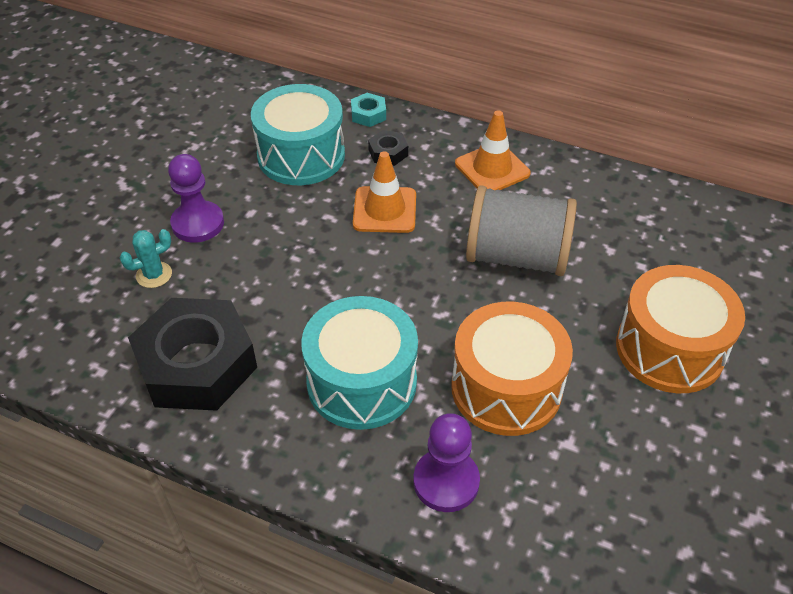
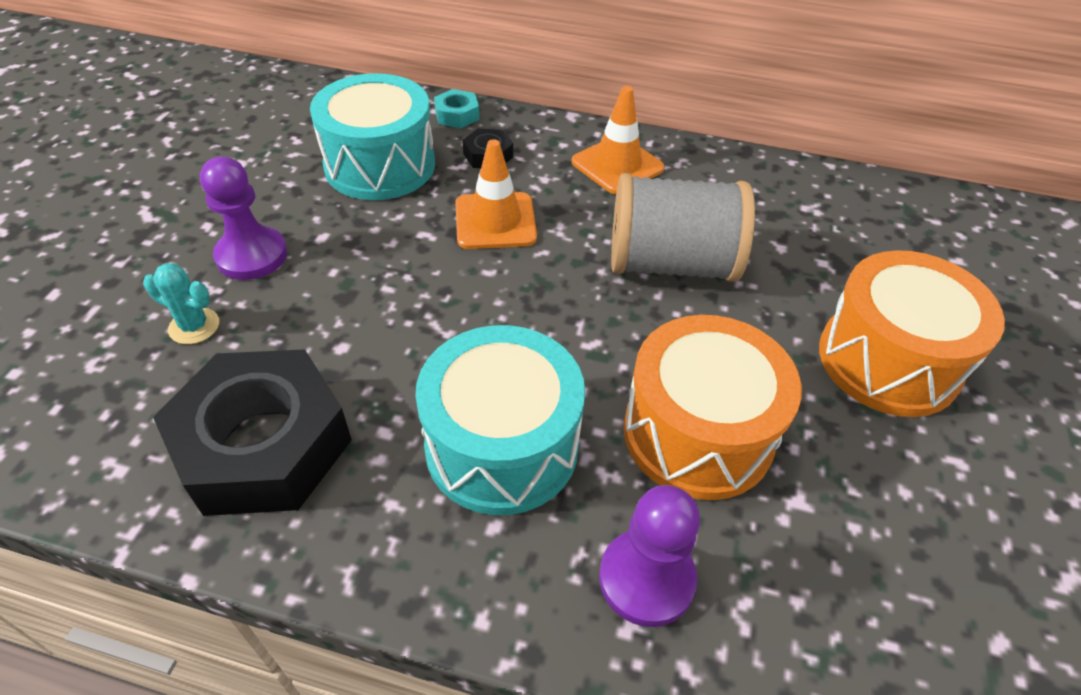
camera: 10 degrees left, 0 degrees up
turquoise cactus [120,229,172,288] -> turquoise cactus turned 60 degrees clockwise [143,263,219,344]

